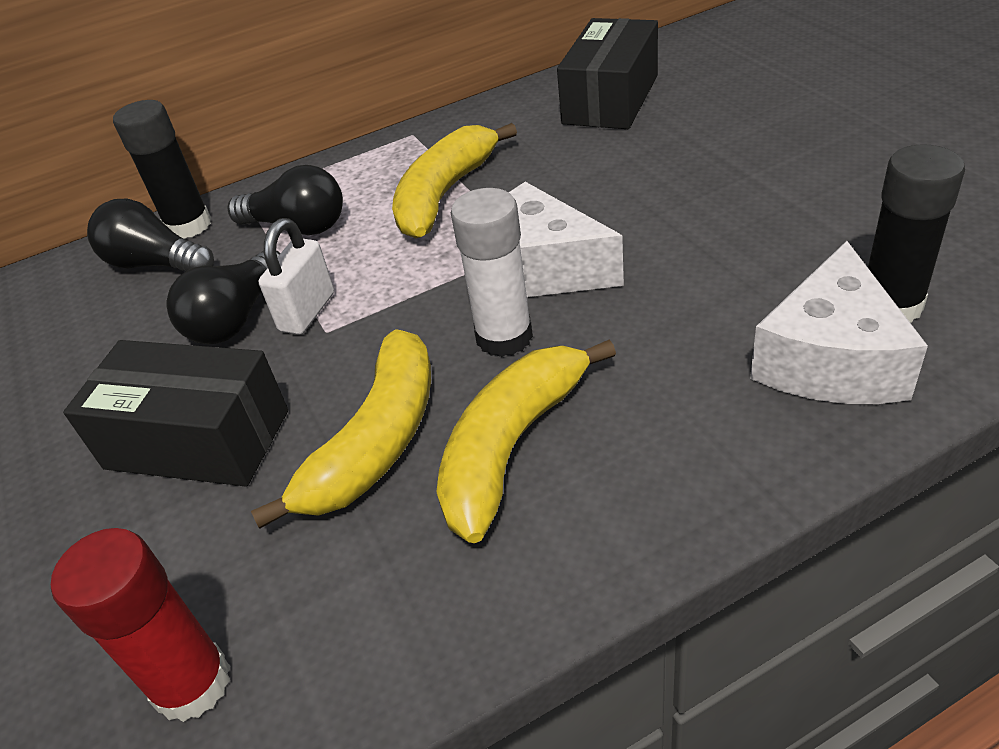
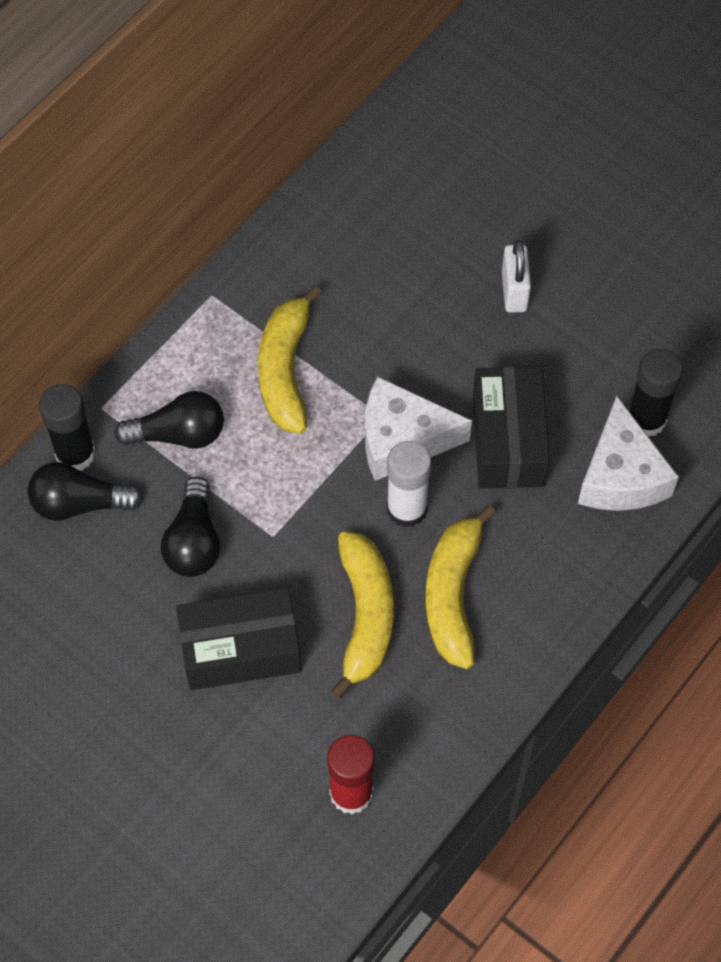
camera: 30 degrees left, 20 degrees up
white padlock [259,218,334,335] -> white padlock moved to [502,240,531,313]
black box [557,18,658,129] -> black box moved to [473,367,550,489]

